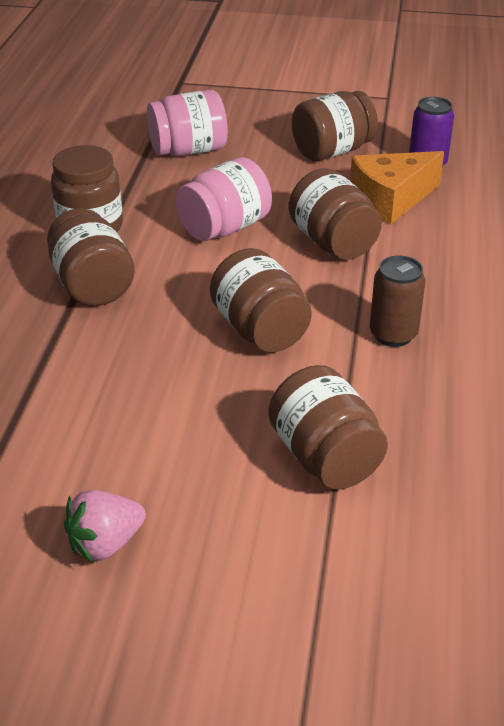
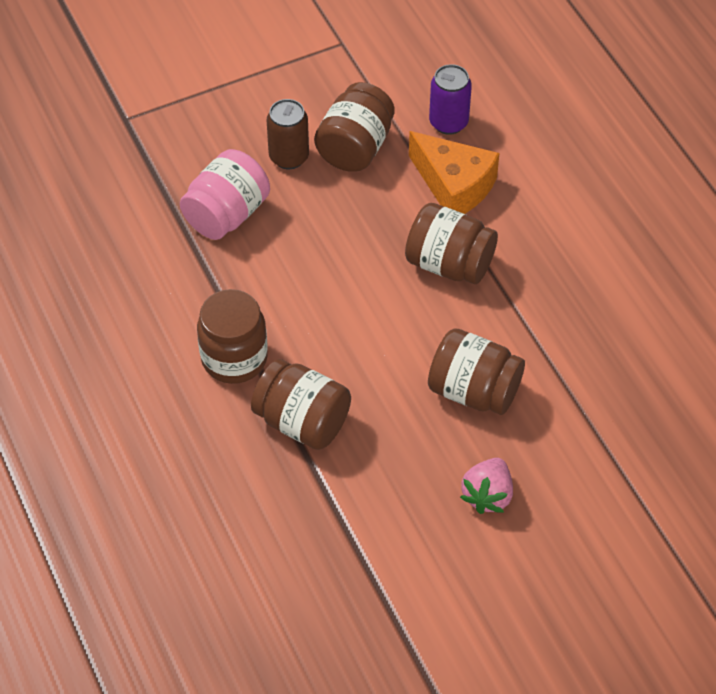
camera: 35 degrees left, 15 degrees up
pink strawberry [64,490,146,563] -> pink strawberry moved to [460,458,513,514]
pink jar [176,157,272,241] -> none
brown jar [268,365,388,489] -> none
orange cheese [350,151,444,224] -> orange cheese turned 75 degrees counterclockwise [409,131,500,214]
brown can [370,255,426,347] -> brown can moved to [267,99,309,169]

